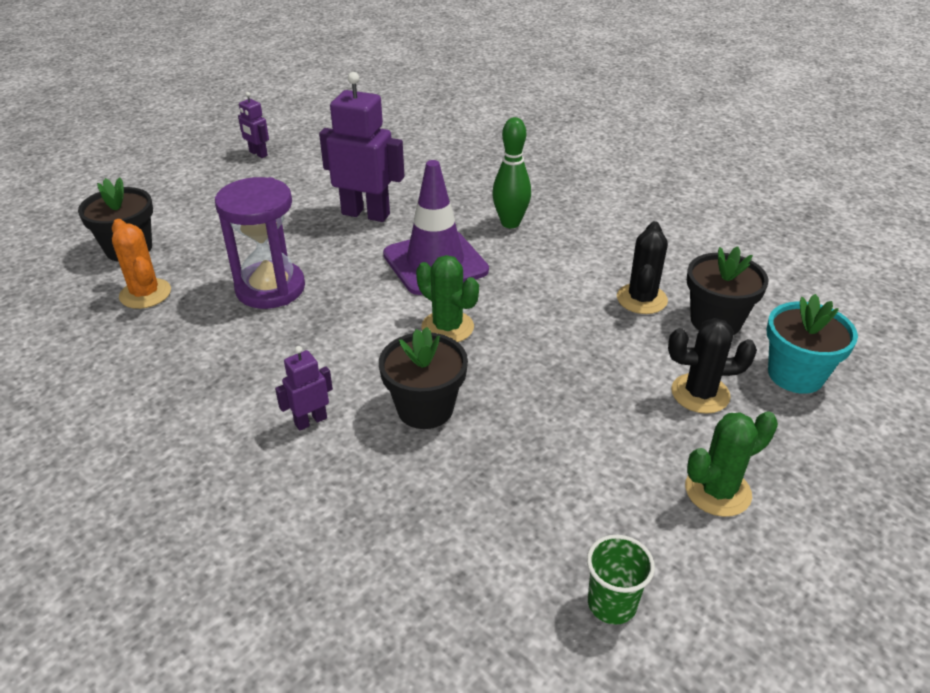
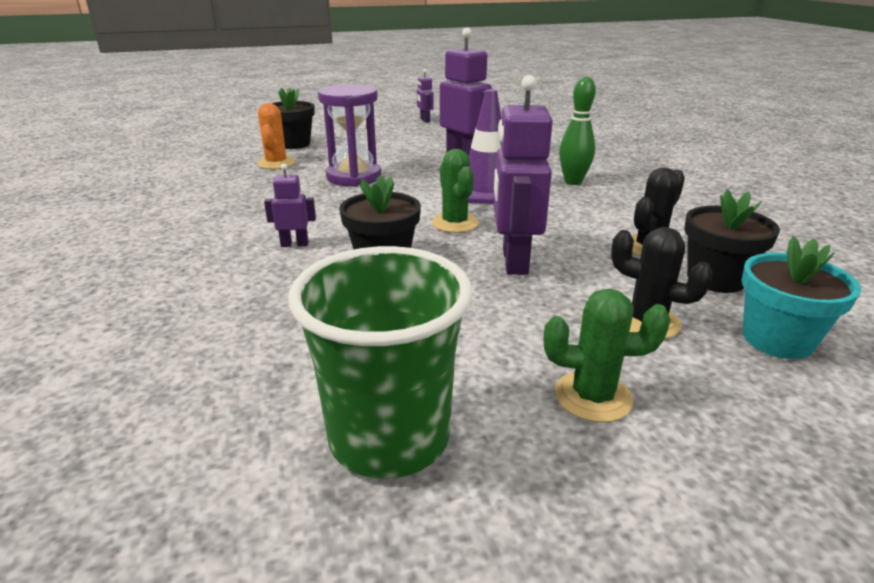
camera: 30 degrees right, 10 degrees down
green cup [587,535,655,625] -> green cup [288,246,473,479], size x2.16
none -> purple robot [494,75,553,275]

